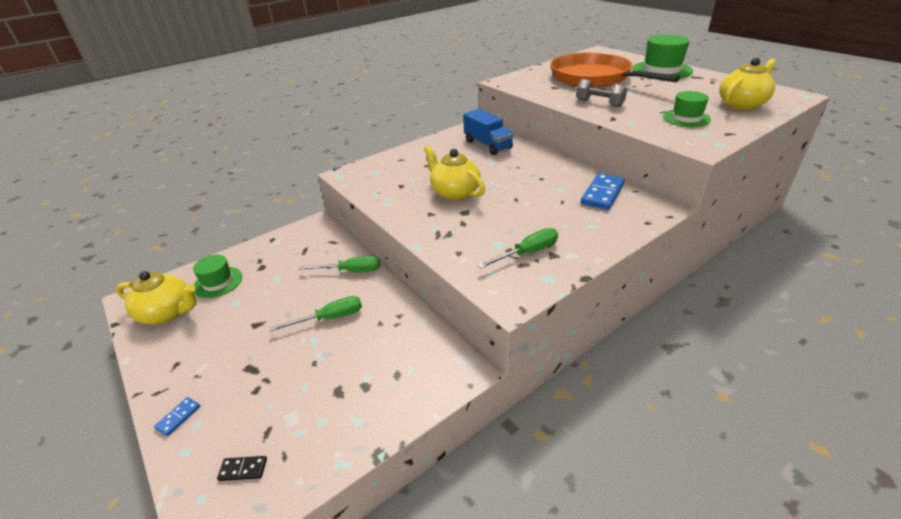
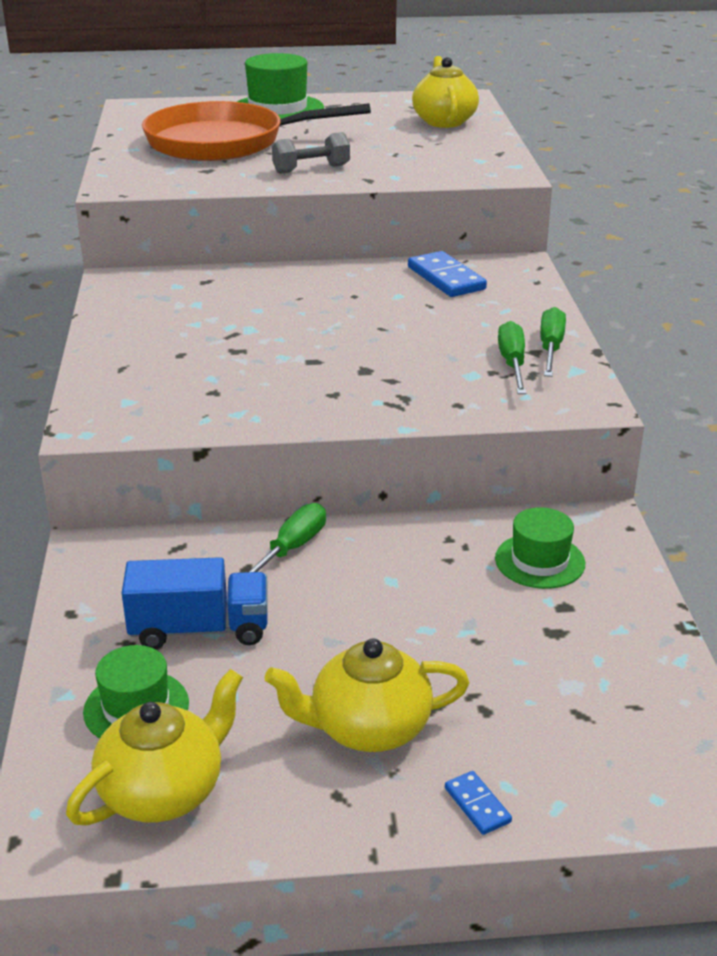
camera: 60 degrees left, 5 degrees down
black domino [217,456,267,481] -> none
green screwdriver [269,296,362,332] -> green screwdriver moved to [540,307,566,377]
yellow teapot [424,146,485,200] -> yellow teapot moved to [265,638,470,752]
blue truck [463,109,514,155] -> blue truck moved to [122,557,268,649]
green hat [663,91,711,127] -> green hat moved to [495,507,585,589]

